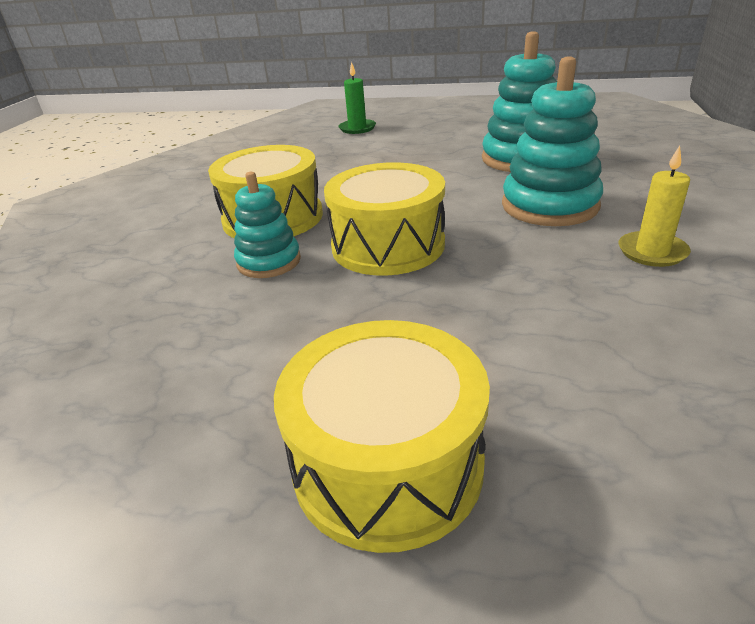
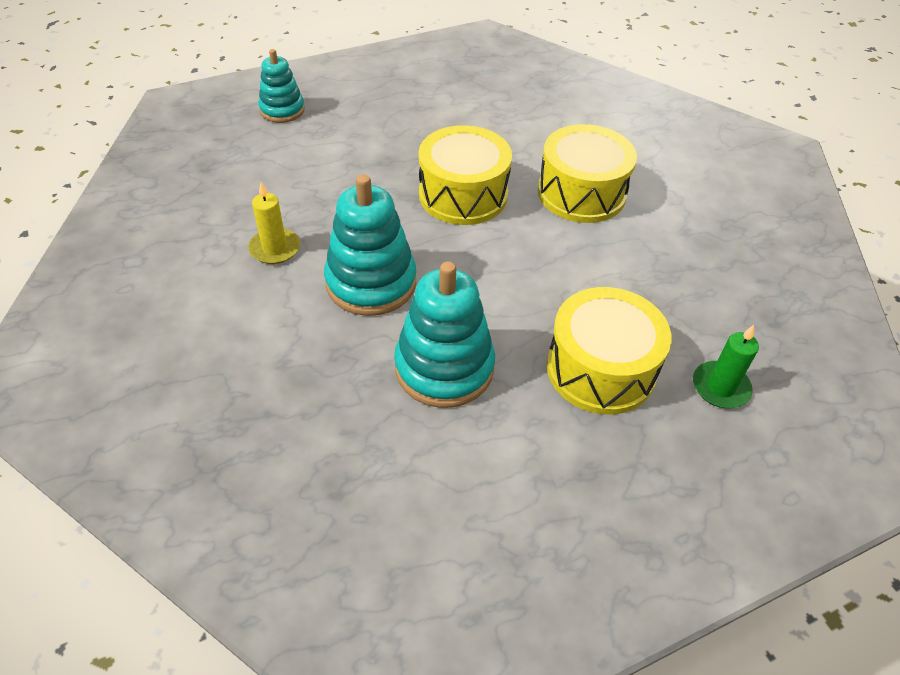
camera: 140 degrees right, 15 degrees up
turquoise stacking toy [234,172,301,278] -> turquoise stacking toy moved to [259,49,305,123]
yellow drum [274,320,490,553] -> yellow drum moved to [547,287,671,414]

